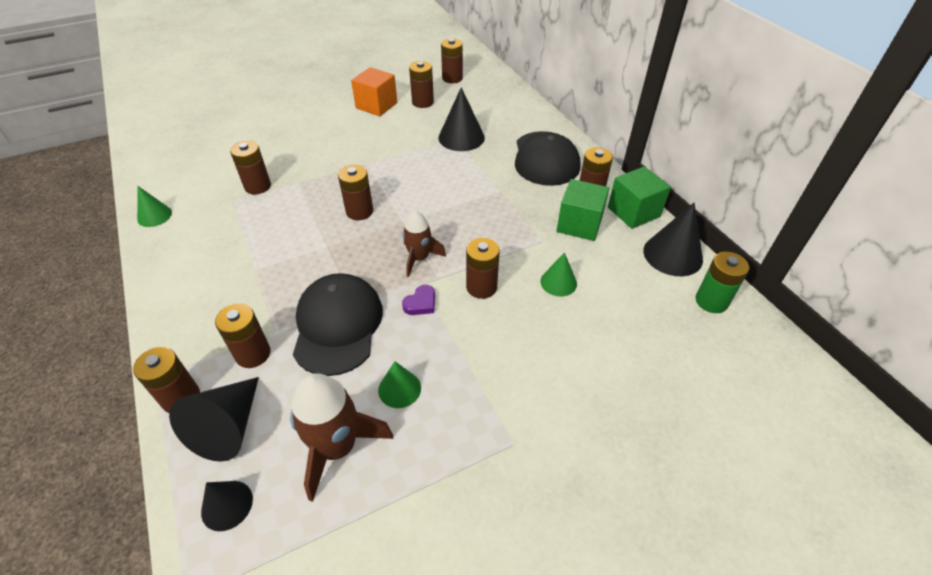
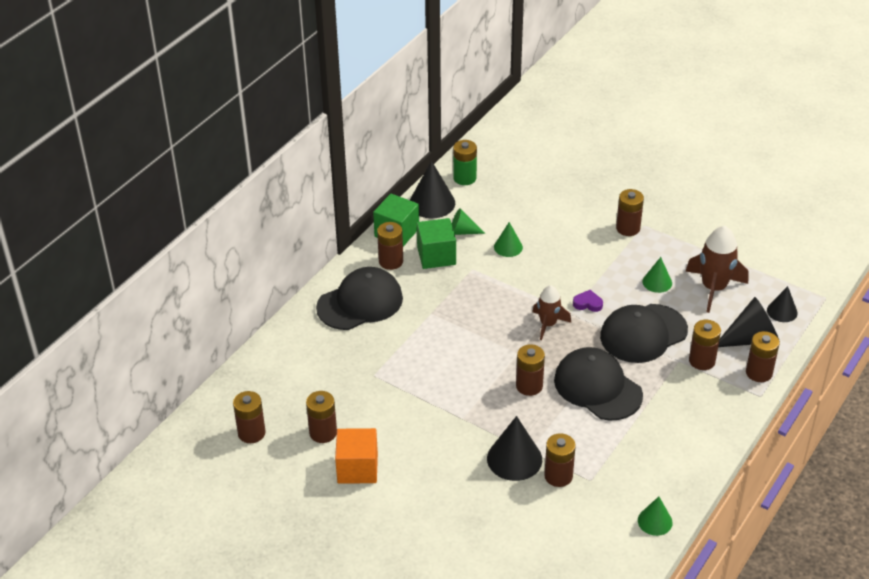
camera: 120 degrees left, 5 degrees down
black cone [438,87,485,151] -> black cone moved to [487,416,542,481]
brown battery [466,238,500,299] -> brown battery moved to [616,189,644,236]
none -> green cone [452,208,486,235]
none -> black cap [554,347,643,421]

